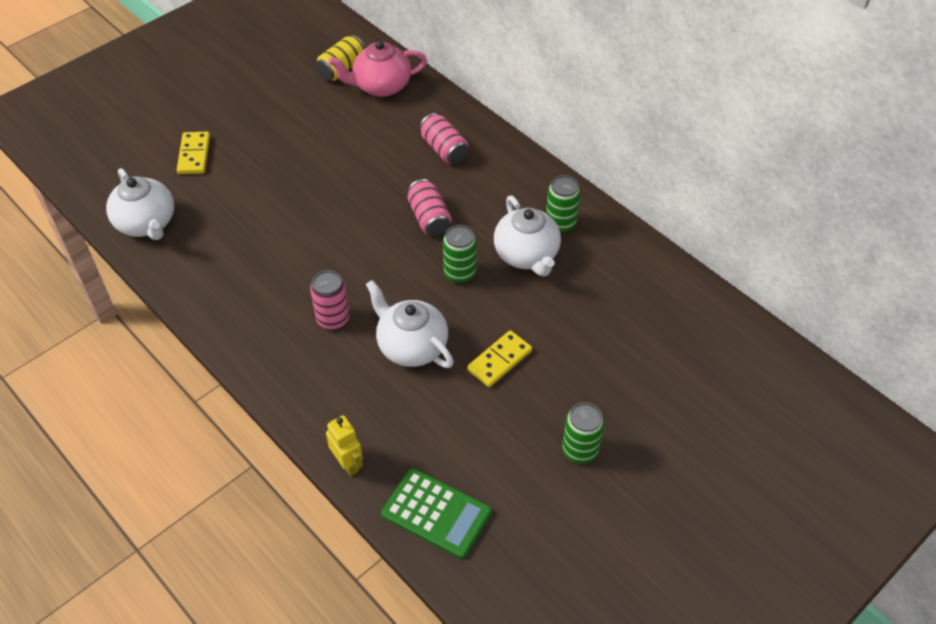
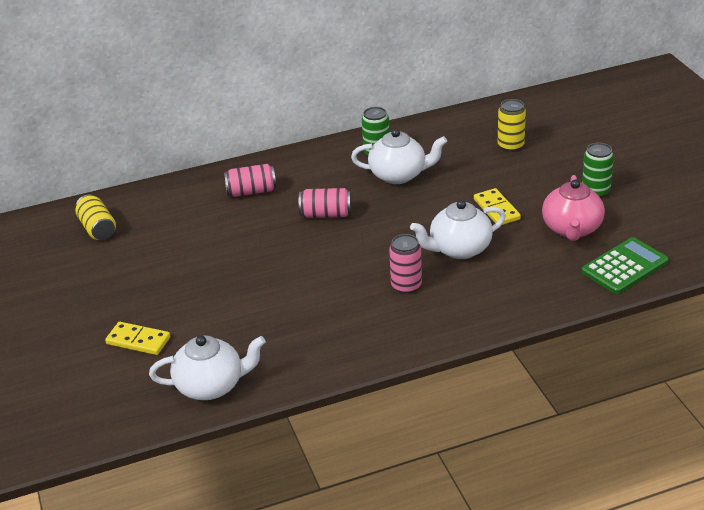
camera: 65 degrees left, 15 degrees down
yellow robot [326,415,363,476] -> none
pink teapot [328,41,427,97] -> pink teapot moved to [542,175,605,241]
green can [443,225,477,284] -> none
none -> yellow can [498,99,526,152]

